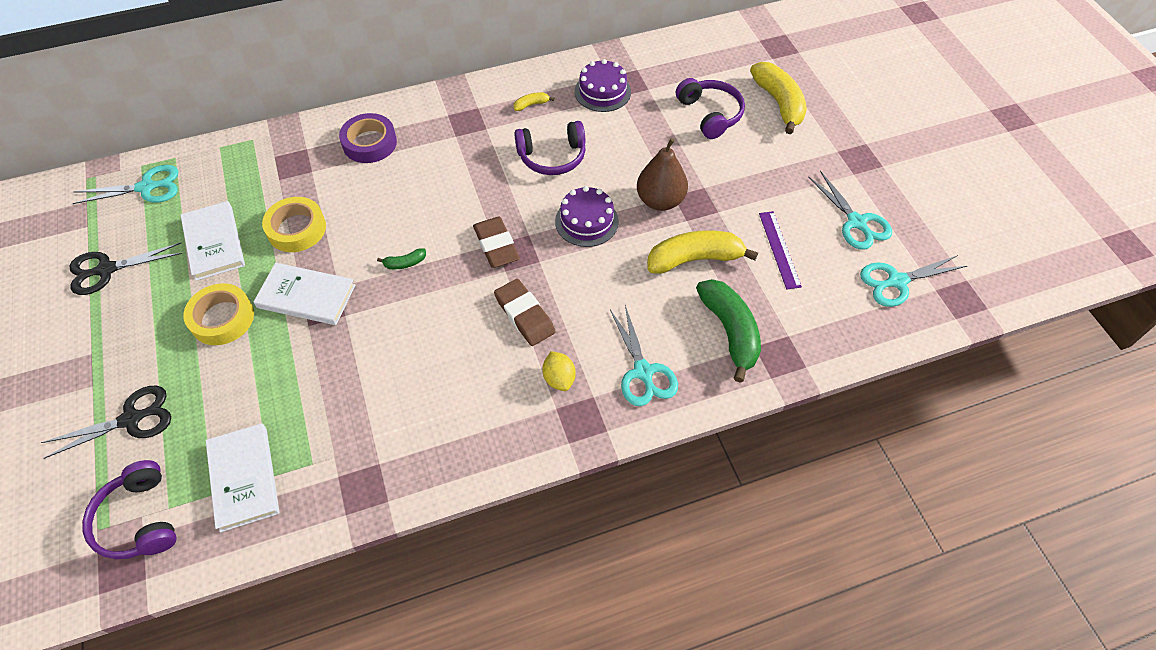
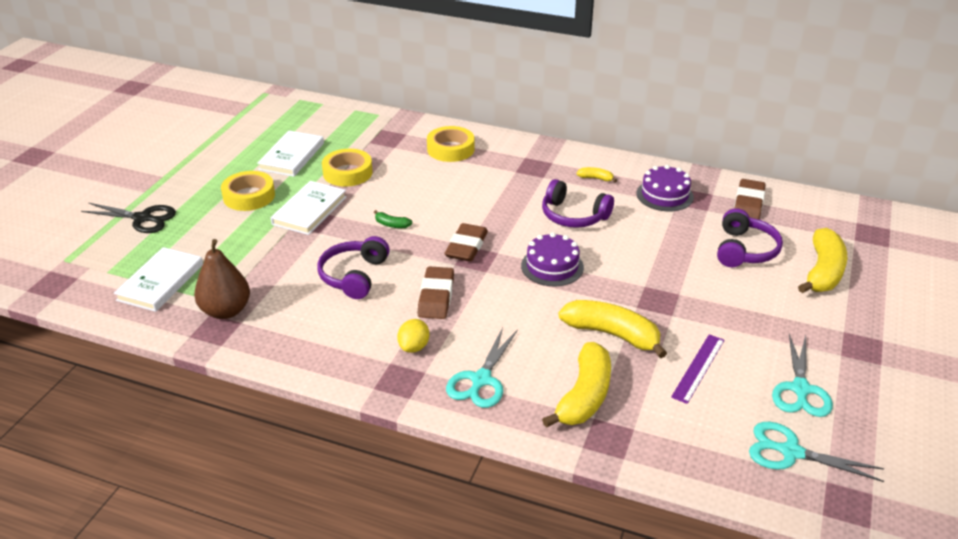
camera: 40 degrees right, 20 degrees down
black scissors [69,243,183,295] -> none
turquoise scissors [73,165,179,204] -> none
purple headphones [82,460,176,559] -> purple headphones moved to [317,236,389,299]
white book [254,263,355,325] -> white book turned 60 degrees clockwise [271,181,347,235]
purple tape [339,113,397,163] -> yellow tape [427,126,475,162]
brown pear [637,138,688,211] -> brown pear moved to [194,239,250,319]
green banana [696,279,761,383] -> yellow banana [542,342,611,428]
none -> brown eraser [734,179,765,219]

